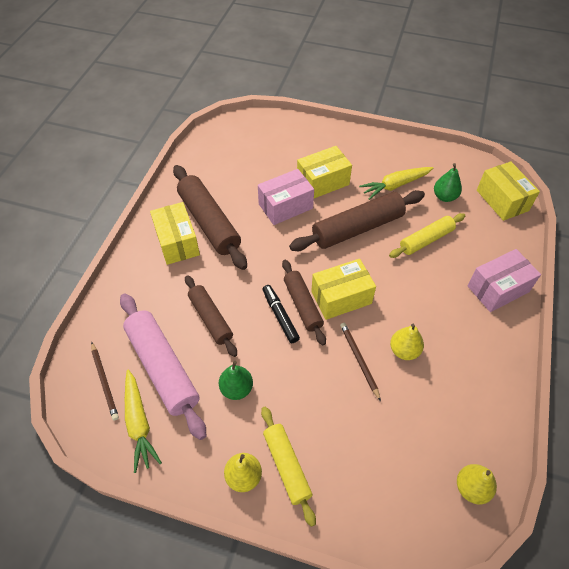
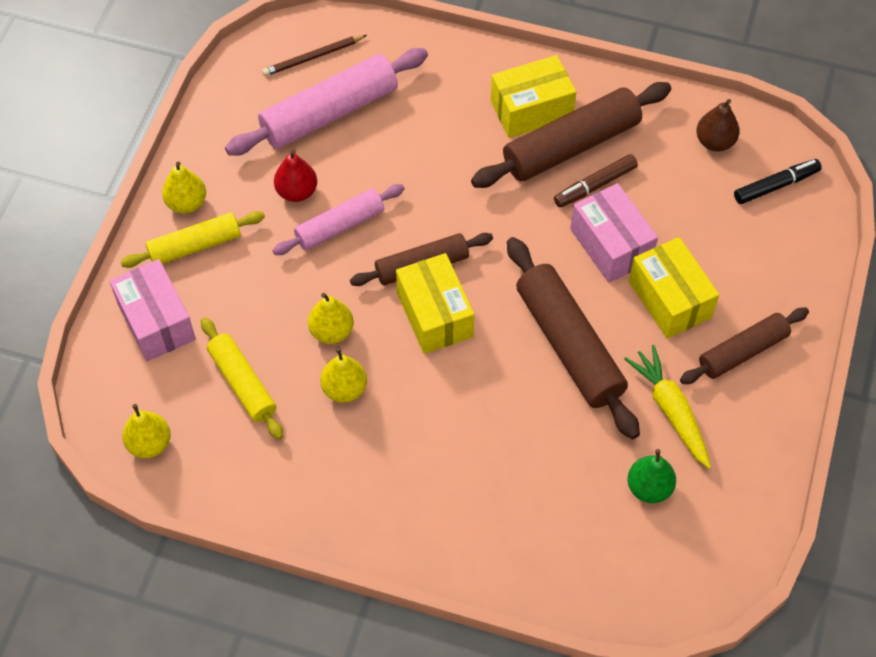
camera: 90 degrees right, 5 degrees up
yellow carrot [125,370,162,473] -> none
brown rolling pin [185,275,237,357] -> brown rolling pin moved to [680,308,809,384]
green pear [219,361,253,400] -> red pear [274,150,317,202]
black marker [262,285,300,343] -> black marker moved to [734,159,822,204]
brown pencil [340,323,381,401] -> yellow pear [308,293,354,344]
yellow rolling pin [389,213,465,258] -> yellow rolling pin moved to [201,318,283,440]
pink box [467,249,541,312] -> pink box moved to [109,259,196,362]
yellow box [477,161,540,221] -> none
none -> pink rolling pin [273,184,404,255]
none -> brown marker [554,154,638,208]
none -> brown pear [696,99,740,151]

